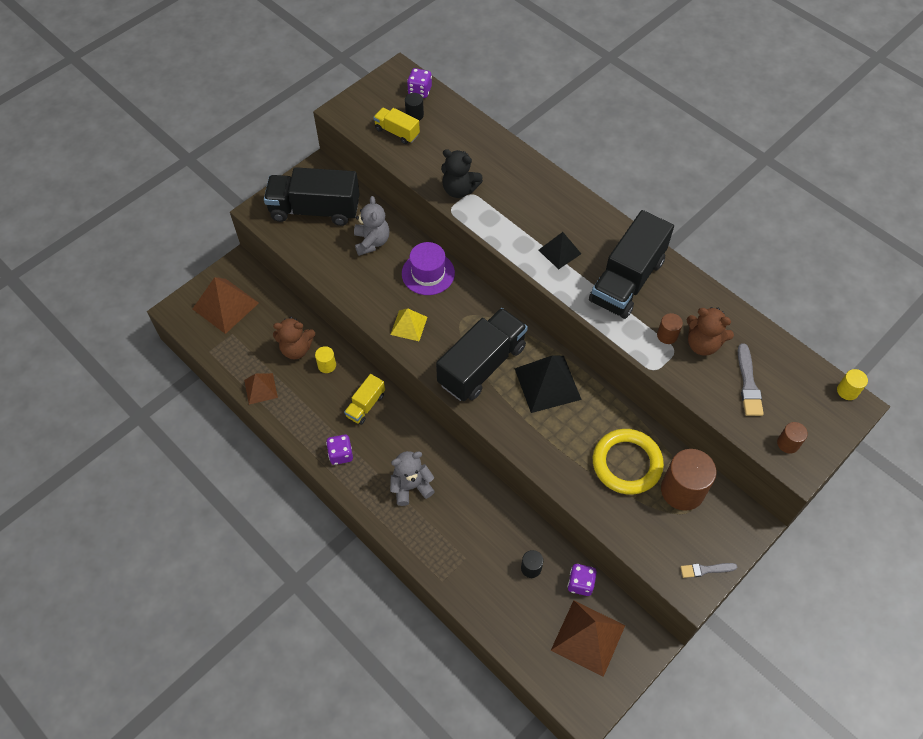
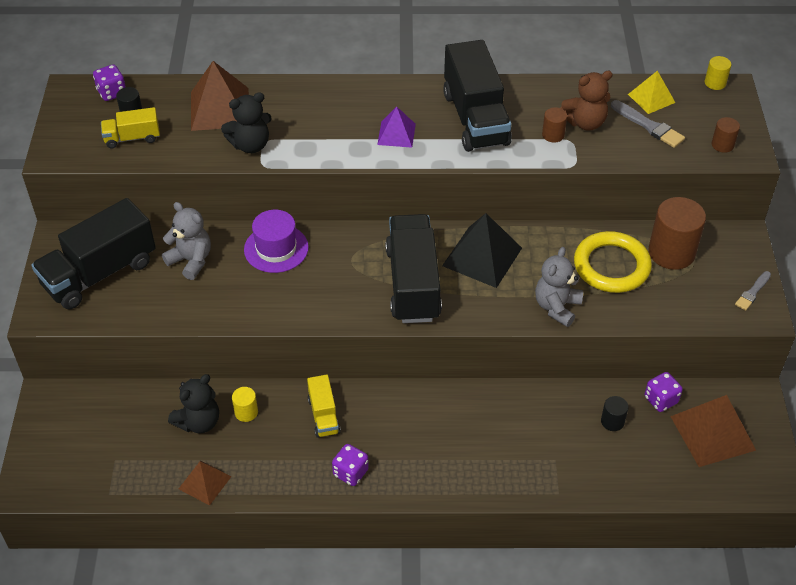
camera: 45 degrees left, 10 degrees down
brown pyramid [193,277,259,334] -> brown pyramid moved to [191,61,249,131]
brown teddy bear [273,317,315,359] -> black teddy bear [168,374,219,433]
yellow pyramid [390,308,427,341] -> yellow pyramid moved to [628,71,675,114]
grey teddy bear [390,451,435,506] -> grey teddy bear moved to [535,247,583,327]
black pyramid [539,232,581,270] -> purple pyramid [377,106,416,148]

